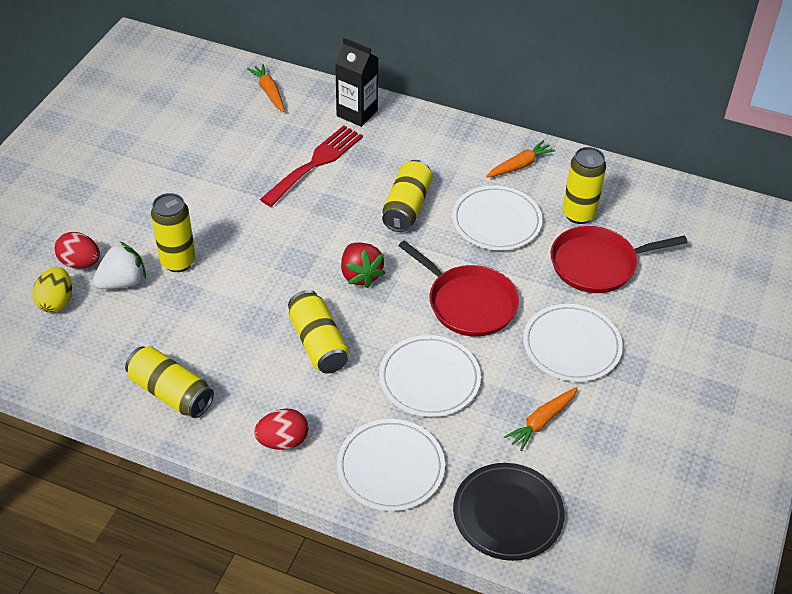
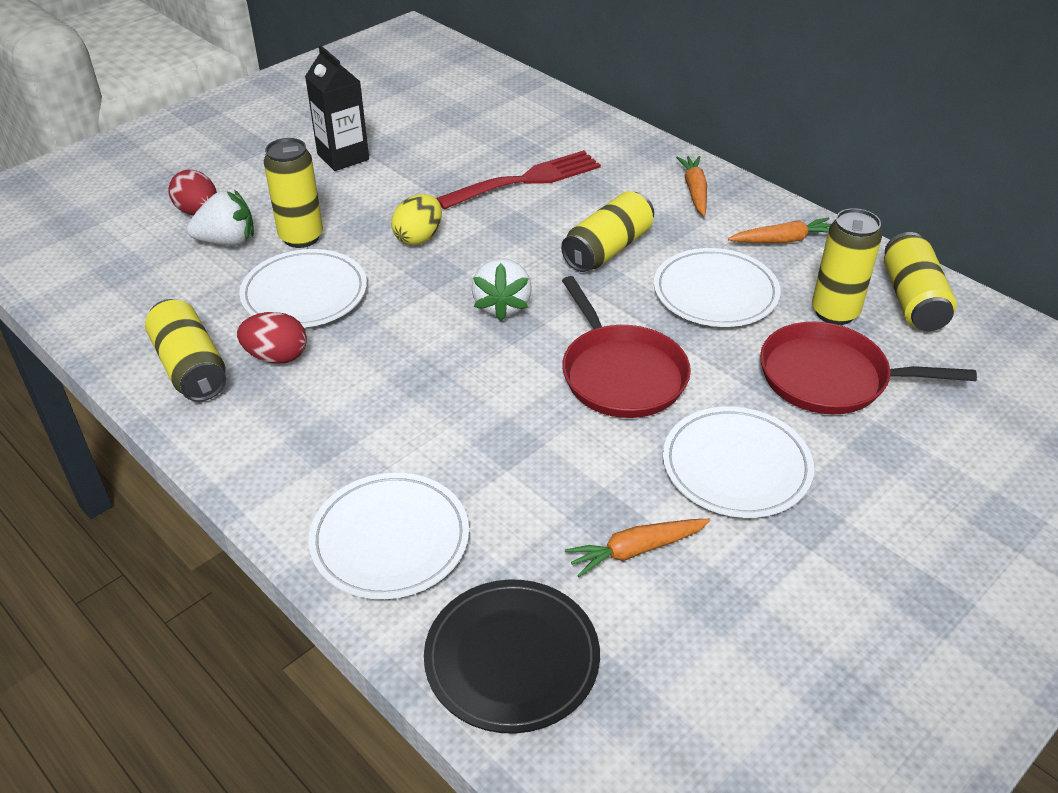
camera: 25 degrees right, 5 degrees down
yellow egg [32,267,72,313] -> yellow egg moved to [391,194,442,245]
orange carrot [247,64,285,112] -> orange carrot moved to [676,156,707,216]
red egg [254,409,309,450] -> red egg moved to [237,312,307,364]
yellow can [288,290,349,373] -> yellow can moved to [884,232,957,331]
black carton [335,38,378,127] -> black carton moved to [305,45,369,171]
red strawberry [341,242,385,288] -> white strawberry [471,258,532,321]
white plate [379,335,481,417] -> white plate moved to [239,249,367,328]

